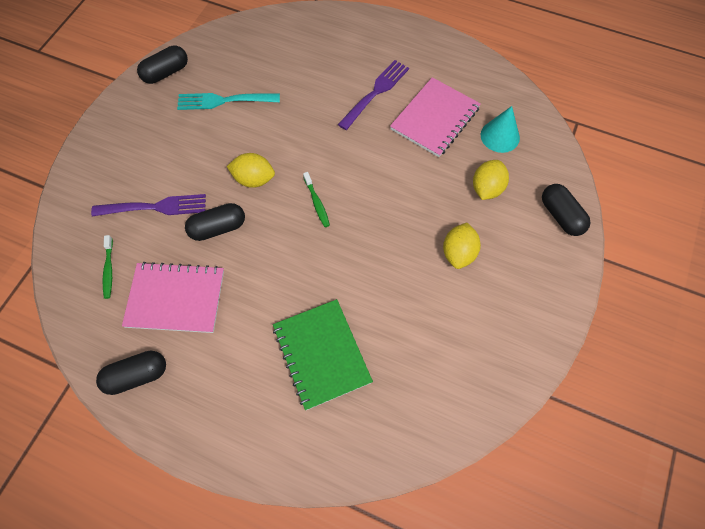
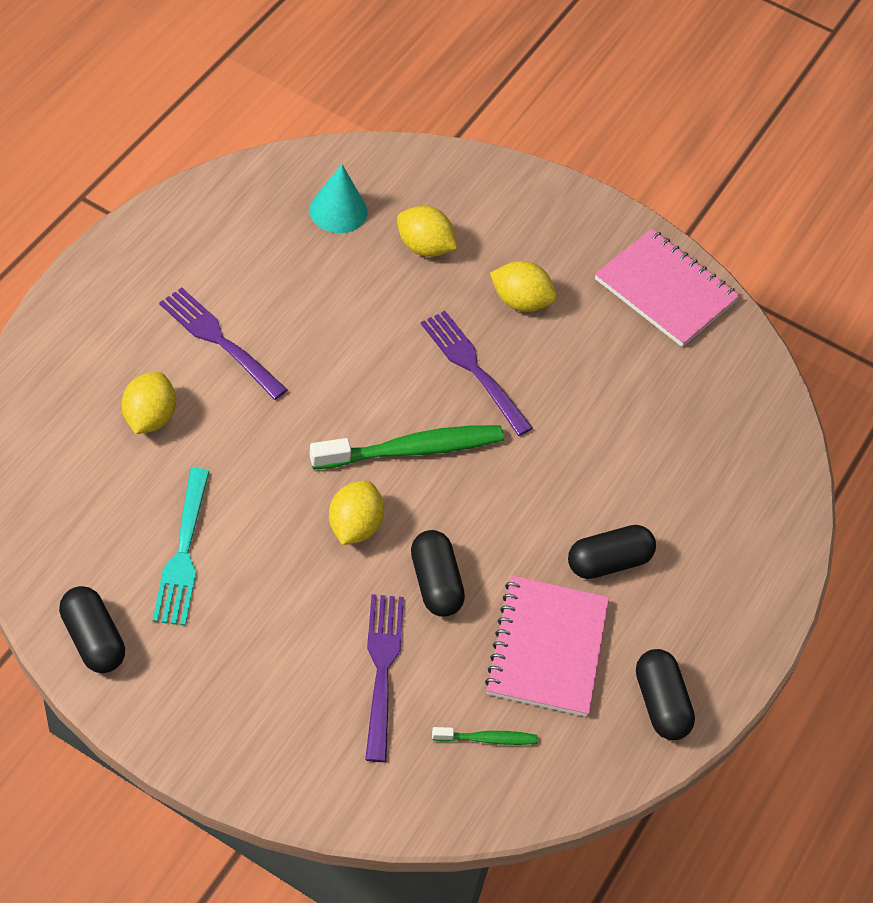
camera: 90 degrees left, 10 degrees down
green notebook [273,299,373,410] -> none
green toothbrush [303,172,330,227] -> green toothbrush [309,425,504,469], size x2.04
pink notebook [390,77,481,157] -> pink notebook moved to [595,229,740,347]
black capsule [542,184,591,236] -> black capsule moved to [568,525,656,579]
none -> yellow lemon [122,372,176,434]
none -> purple fork [421,311,533,436]

